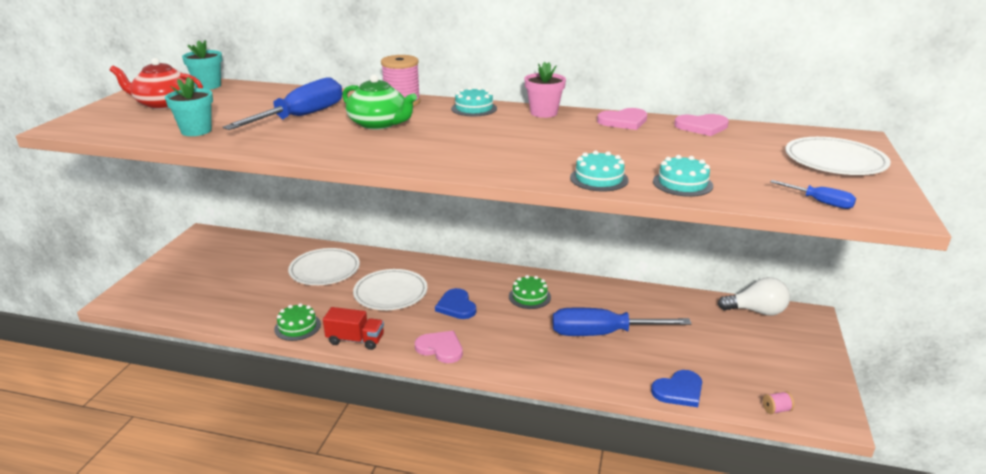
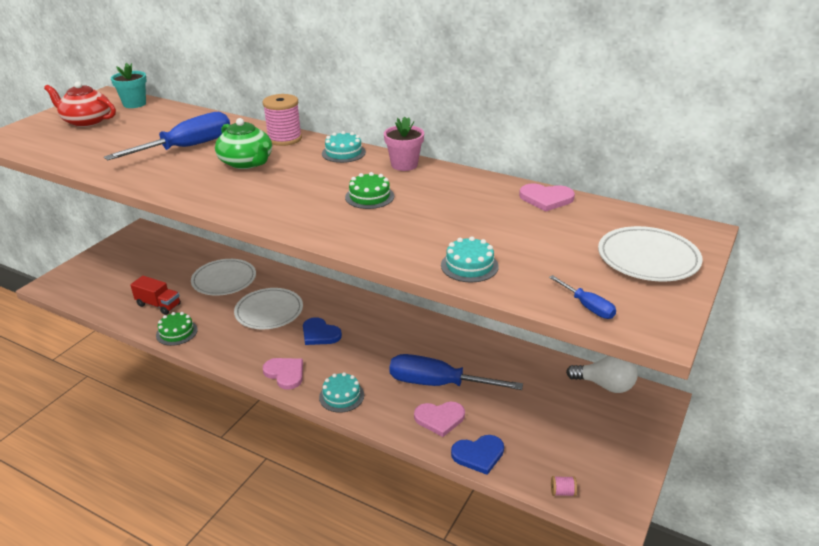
camera: 15 degrees right, 5 degrees up
turquoise flower pot [165,77,213,136] -> none
red truck [323,307,384,350] -> red truck moved to [130,276,181,315]
blue heart [435,288,476,319] -> blue heart turned 45 degrees counterclockwise [303,317,342,345]
green cake [509,275,551,309] -> green cake moved to [345,172,394,209]
turquoise cake [570,150,629,191] -> turquoise cake moved to [319,372,364,413]
pink heart [597,108,648,130] -> pink heart moved to [414,402,465,437]

